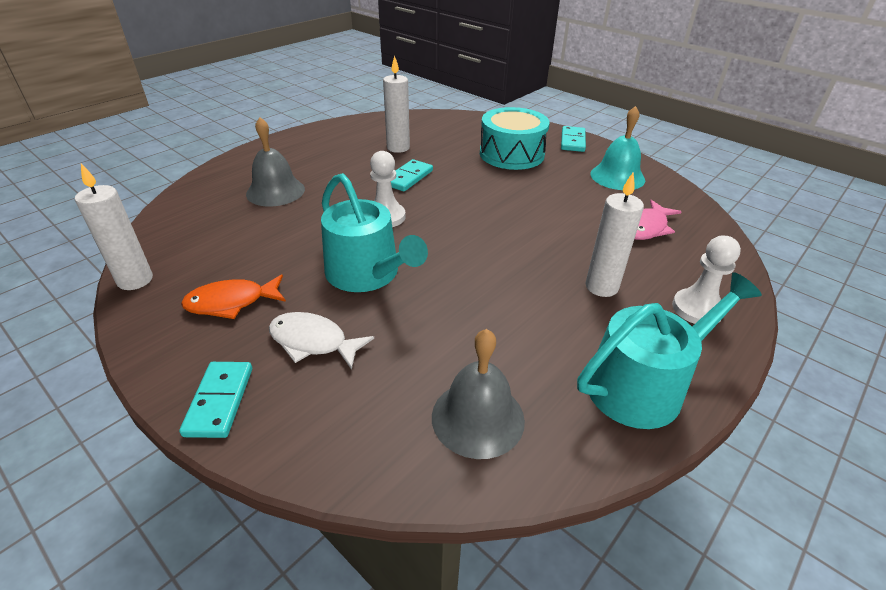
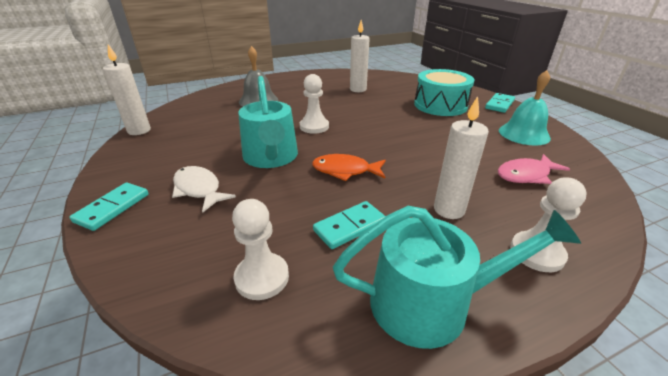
camera: 25 degrees right, 5 degrees down
orange fish [181,274,286,319] -> orange fish moved to [312,154,386,181]
turquoise domino [391,159,433,191] -> turquoise domino moved to [313,201,385,249]
grey bell [432,329,525,459] -> white pawn [232,199,289,300]

